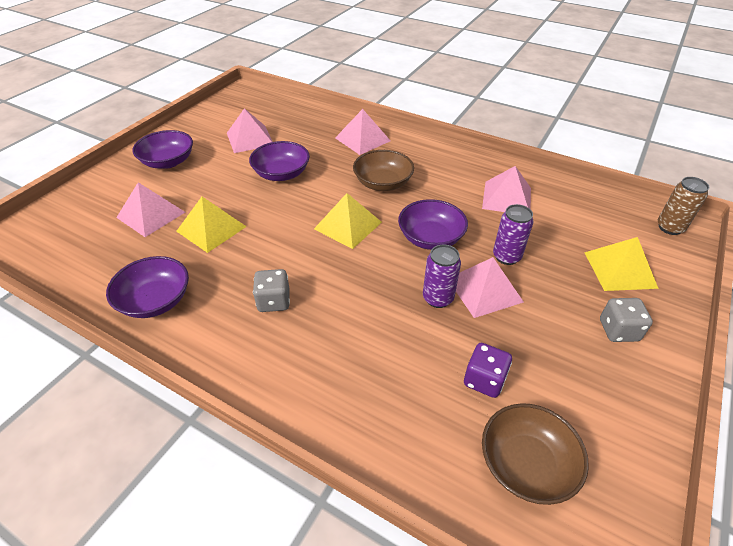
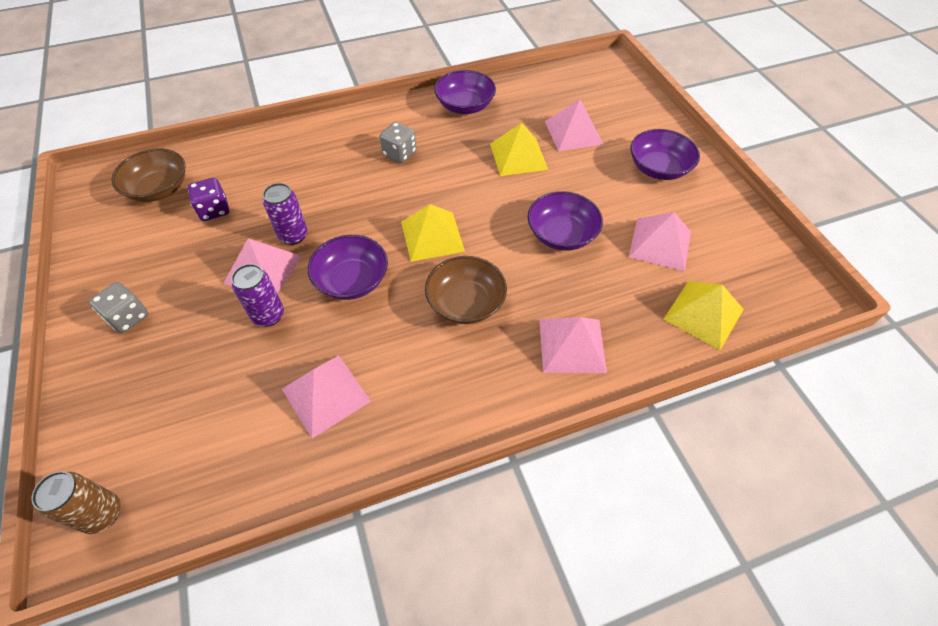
camera: 130 degrees right, 10 degrees up
yellow pyramid [584,237,659,291] -> yellow pyramid moved to [664,281,744,350]

